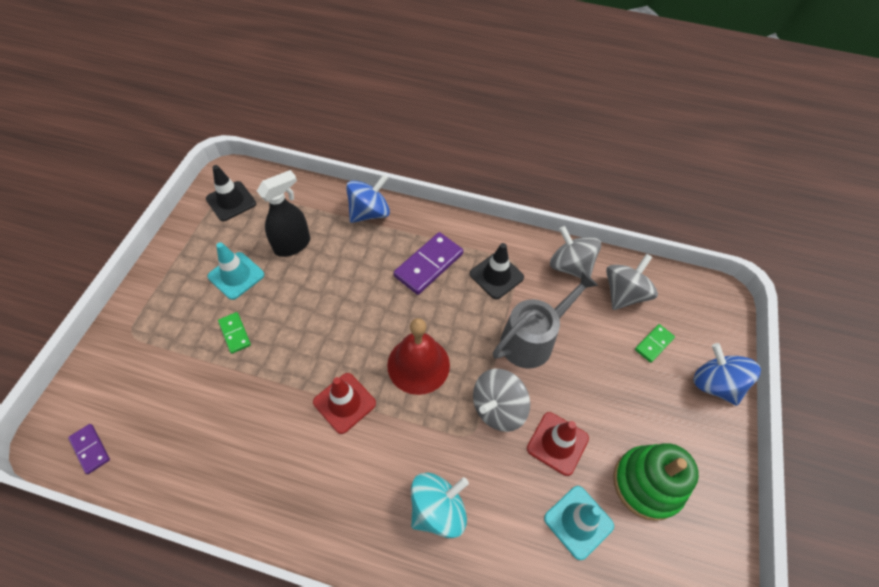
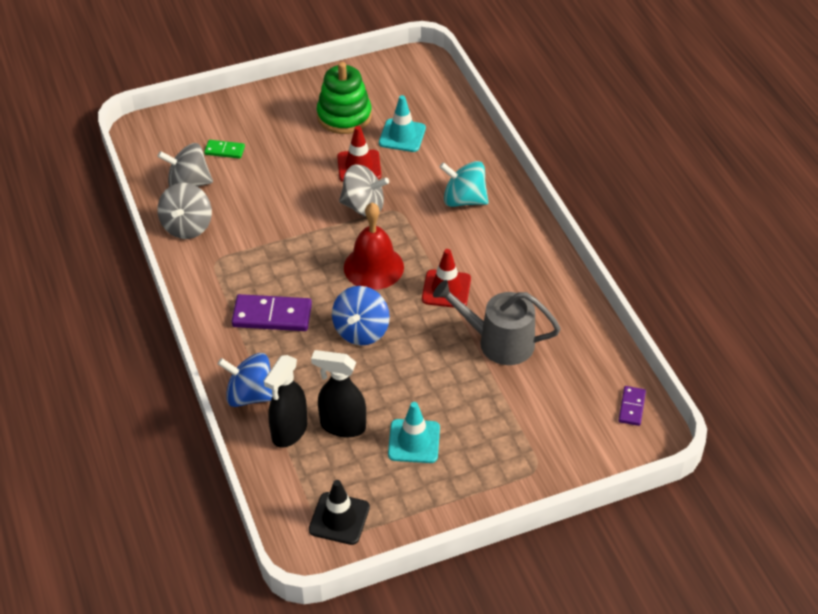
camera: 125 degrees left, 10 degrees down
green domino [218,312,251,354] -> none
black traffic cone [470,243,524,299] -> none
grey watering can [493,271,598,368] -> grey watering can moved to [433,280,561,365]
blue spinning top [693,343,761,406] -> blue spinning top moved to [332,286,390,345]
none -> black spray bottle [264,355,307,448]

